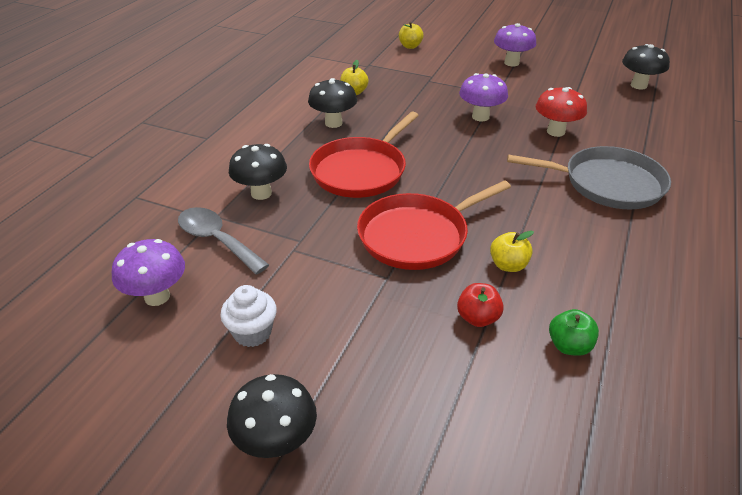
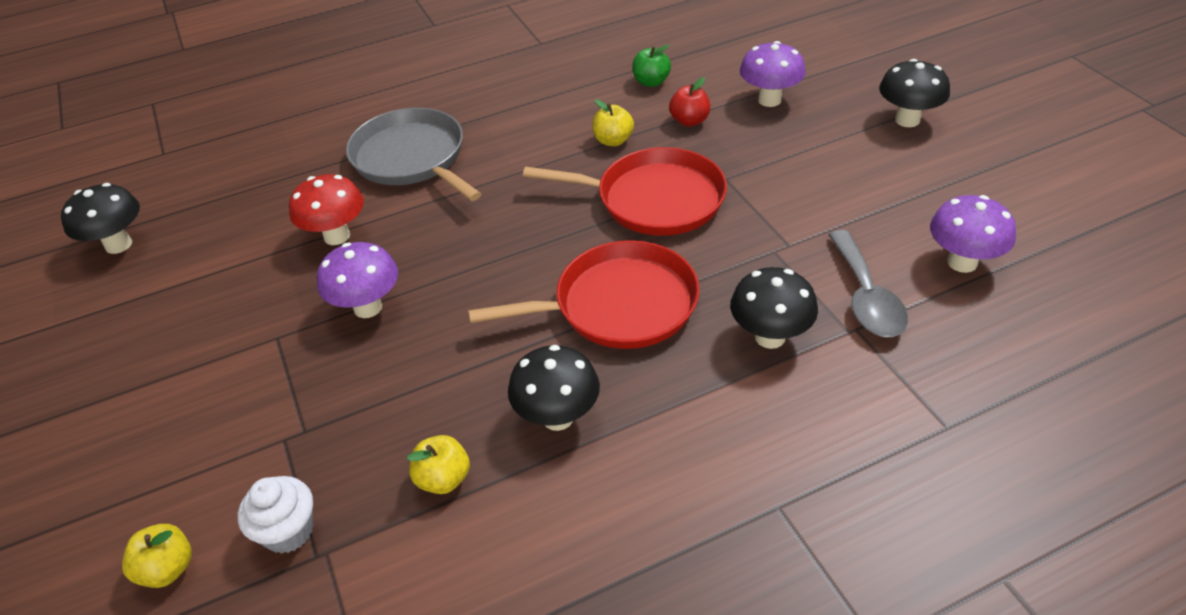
camera: 135 degrees left, 5 degrees up
white cupcake [220,285,277,347] -> white cupcake moved to [238,476,313,554]
purple mushroom [494,23,536,66] -> purple mushroom moved to [740,41,806,107]

